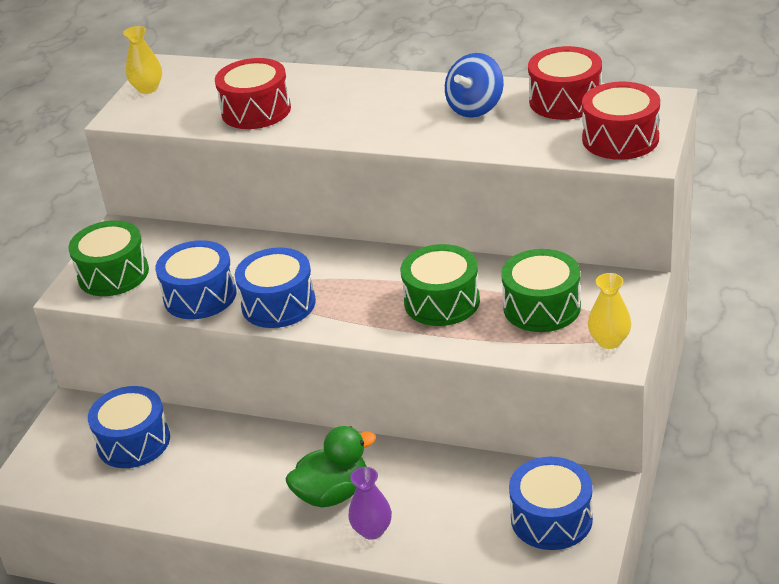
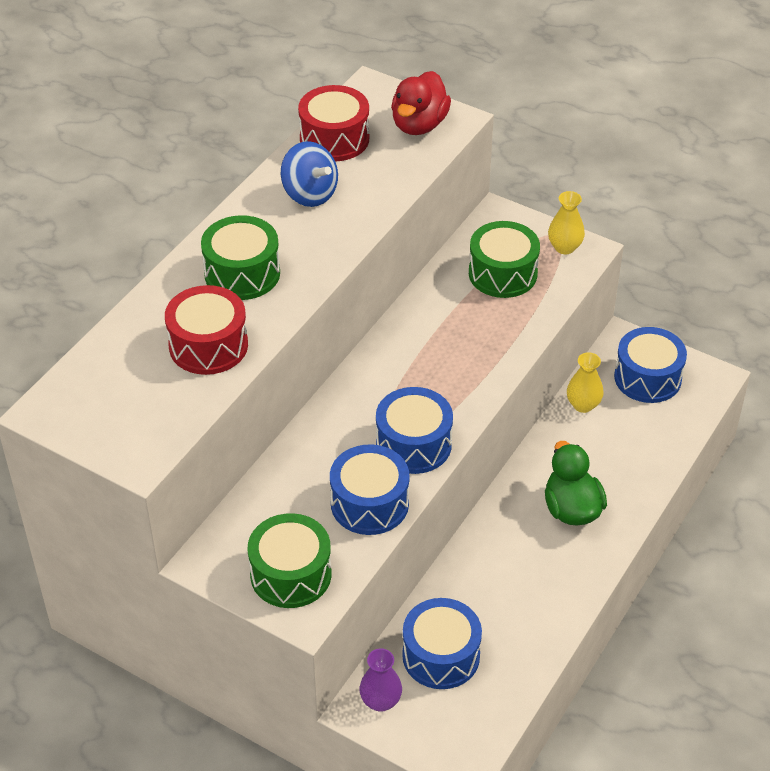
camera: 80 degrees left, 10 degrees up
yellow vase [123,26,162,94] -> yellow vase moved to [567,352,604,413]
purple vase [348,467,392,540] -> purple vase moved to [359,648,402,712]
green drum [401,244,480,326] -> green drum moved to [201,215,280,300]
red drum [582,82,660,160] -> red duck [391,71,451,135]

